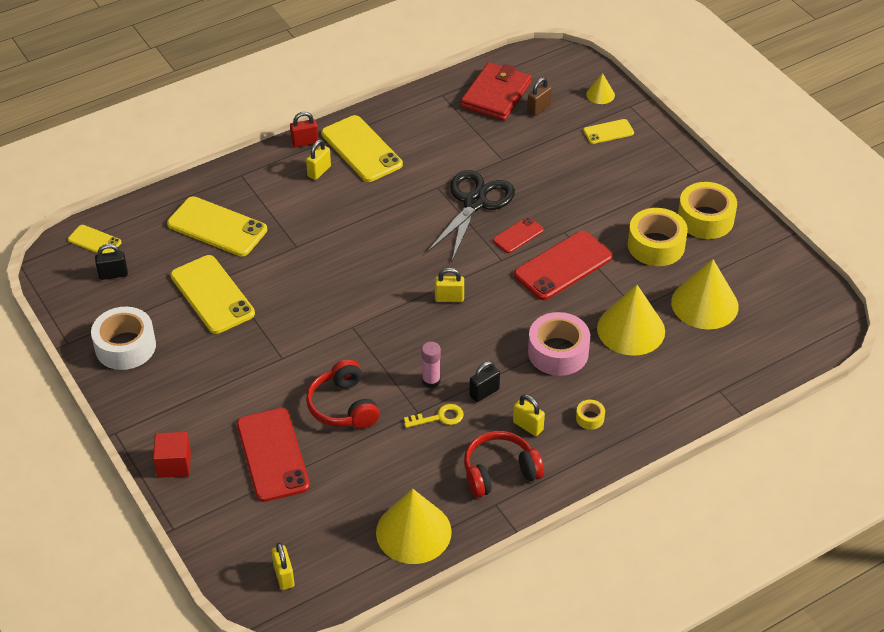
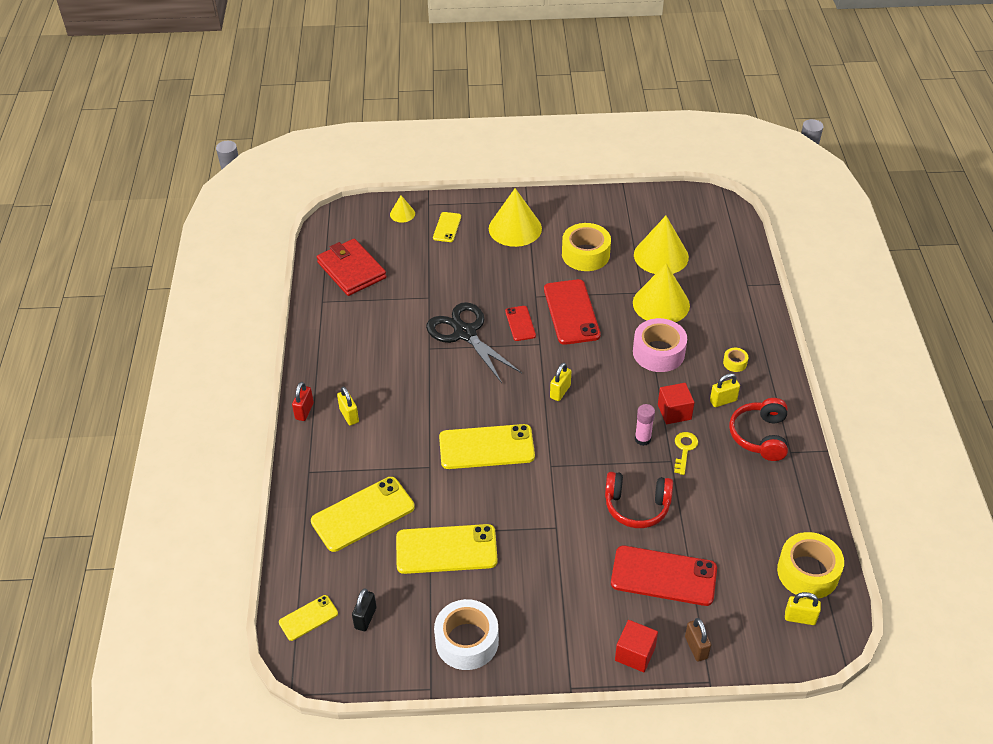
camera: 60 degrees left, 0 degrees up
yellow phone [321,115,403,182] -> yellow phone moved to [439,424,535,469]
yellow cone [376,489,452,564] -> yellow cone moved to [489,188,542,247]
black padlock [469,361,500,402] -> red cube [658,383,694,424]
brown padlock [527,77,552,116] -> brown padlock moved to [685,618,711,662]
yellow tape [678,182,737,239] -> yellow tape moved to [777,532,844,599]

